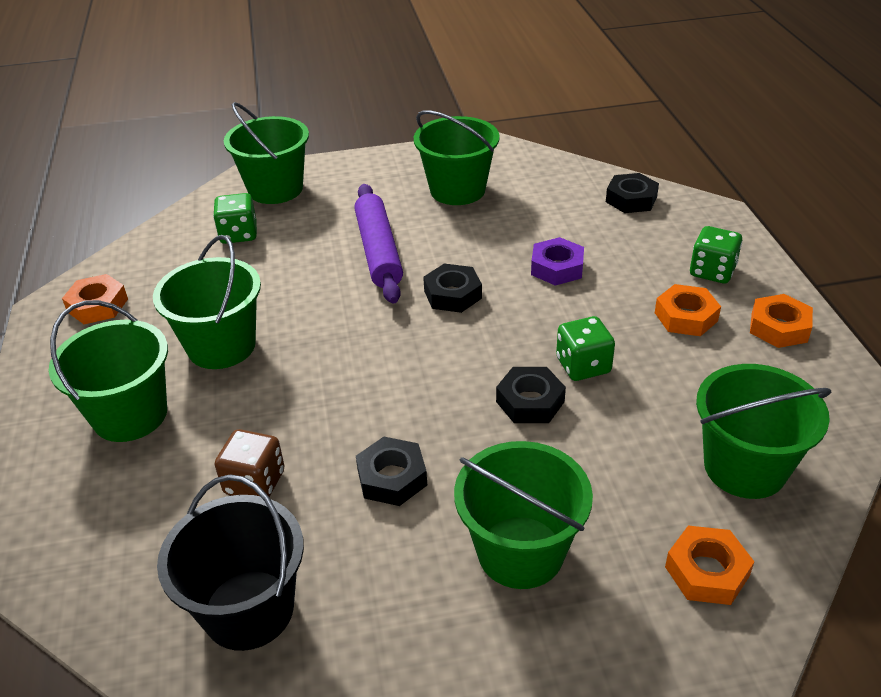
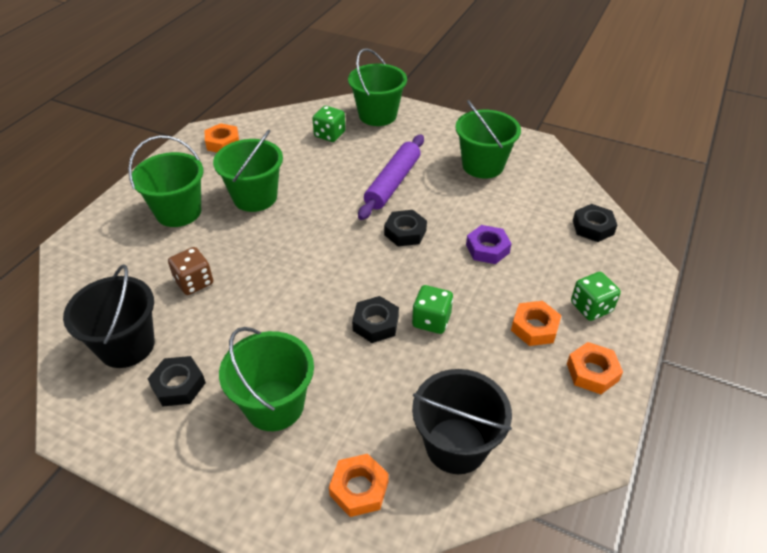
camera: 35 degrees right, 5 degrees up
black nut [356,437,427,506] -> black nut moved to [148,356,206,406]
green bucket [696,364,831,499] -> black bucket [412,369,512,474]

